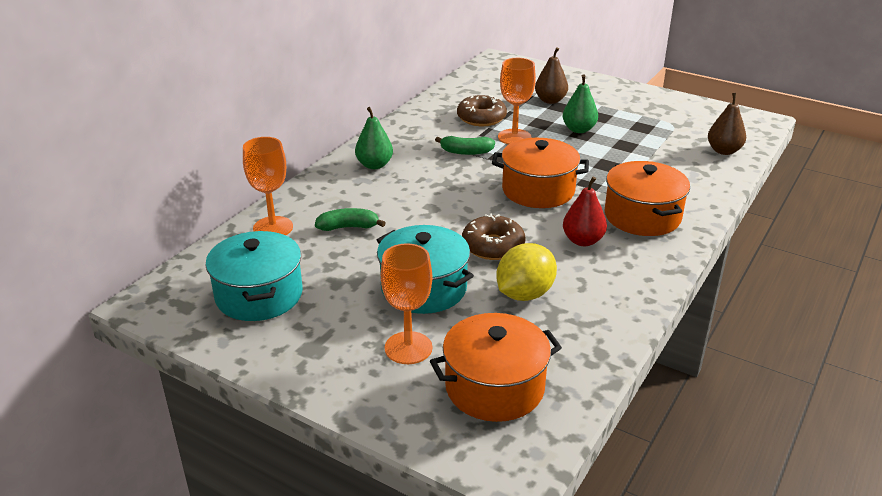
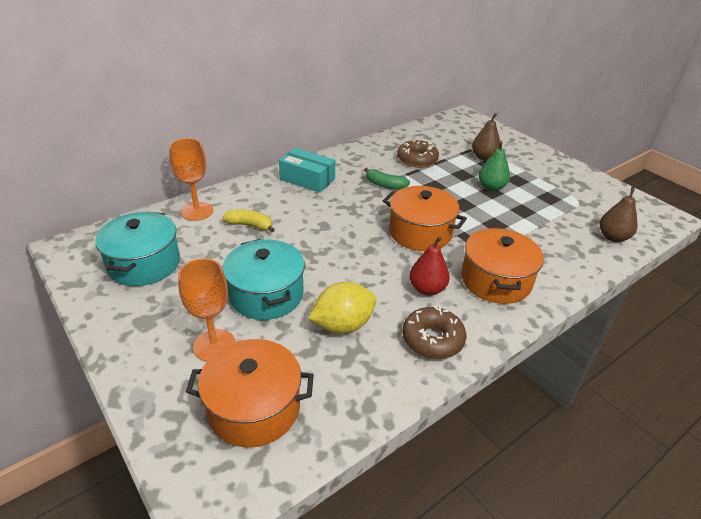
camera: 20 degrees right, 5 degrees up
green banana [315,208,386,231] -> yellow banana [222,209,275,232]
green pear [355,107,393,169] -> turquoise box [279,148,335,193]
brown donut [462,214,526,260] -> brown donut moved to [402,306,466,359]
orange goblet [498,58,536,145] -> none

